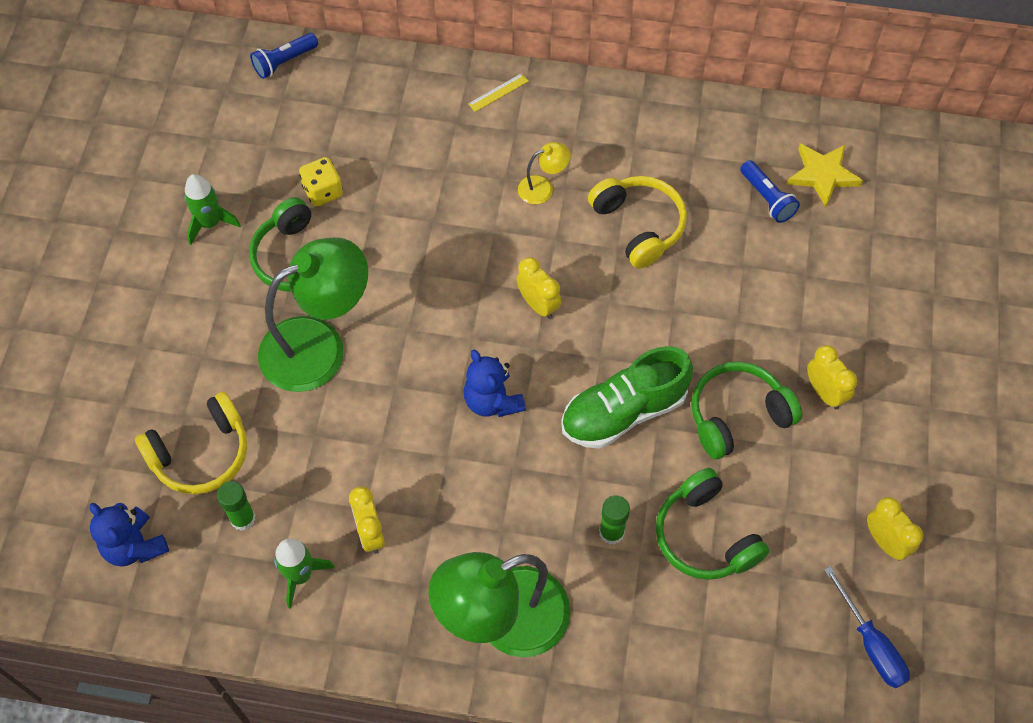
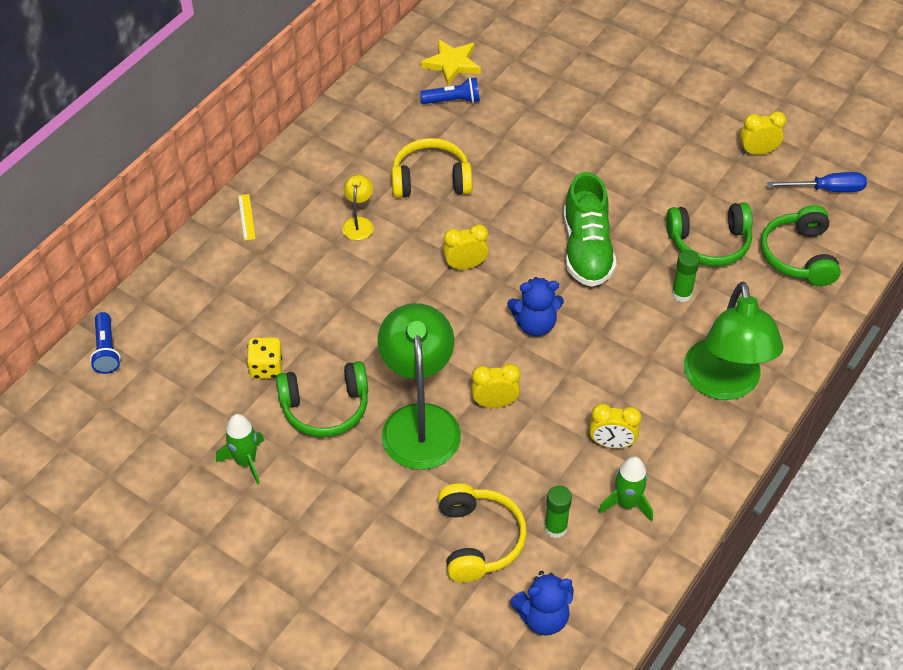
camera: 65 degrees left, 10 degrees down
green headphones [691,362,802,459] -> green headphones moved to [761,205,841,286]
yellow clock [807,345,857,410] -> yellow clock moved to [471,364,520,408]

